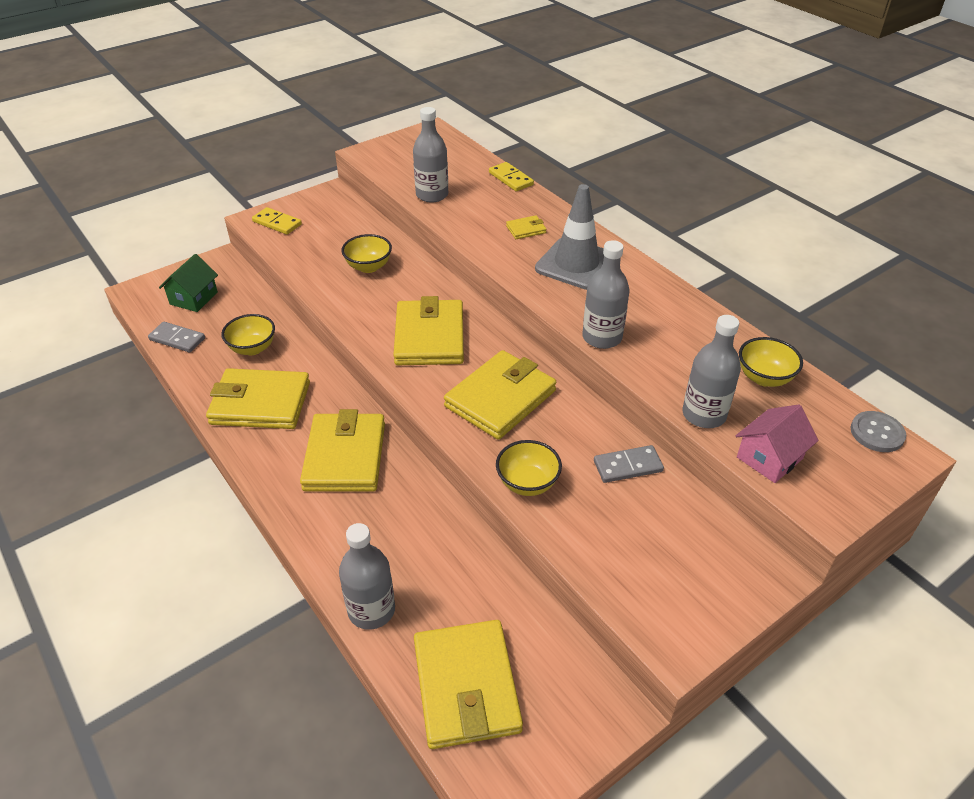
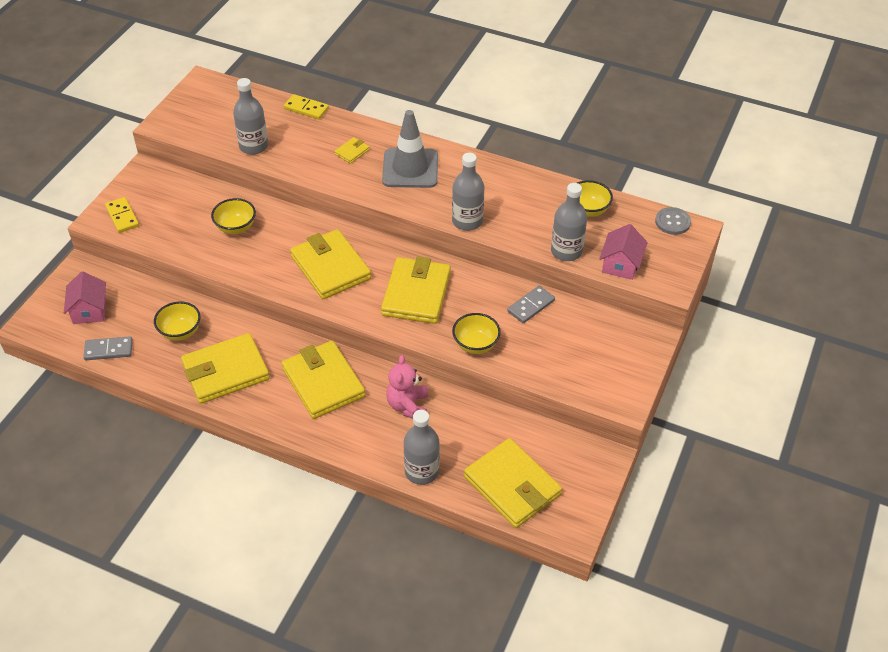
camera: 30 degrees left, 5 degrees up
green house [159,254,218,312] -> pink house [64,271,106,324]
yellow domino [252,207,302,235] -> yellow domino turned 60 degrees clockwise [105,197,139,233]
none -> pink teddy bear [386,355,428,418]

